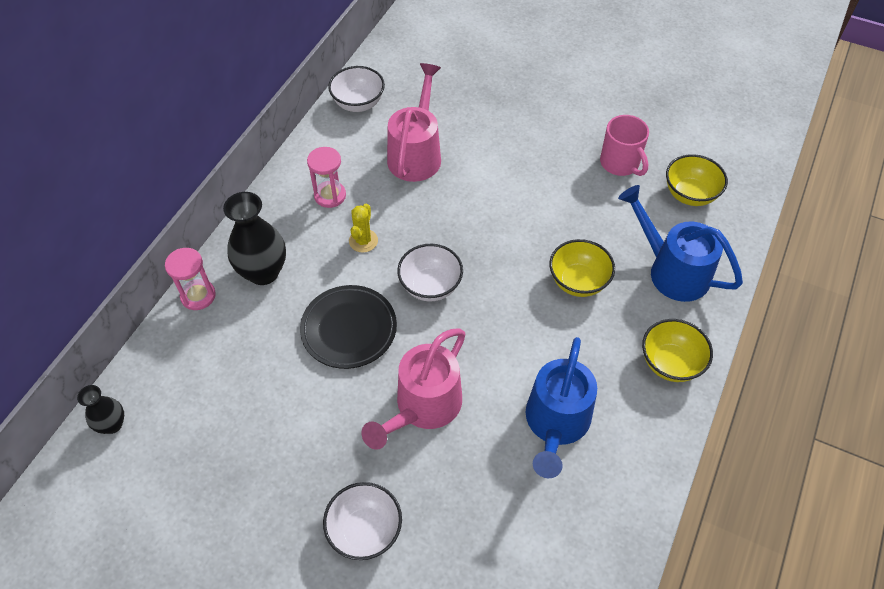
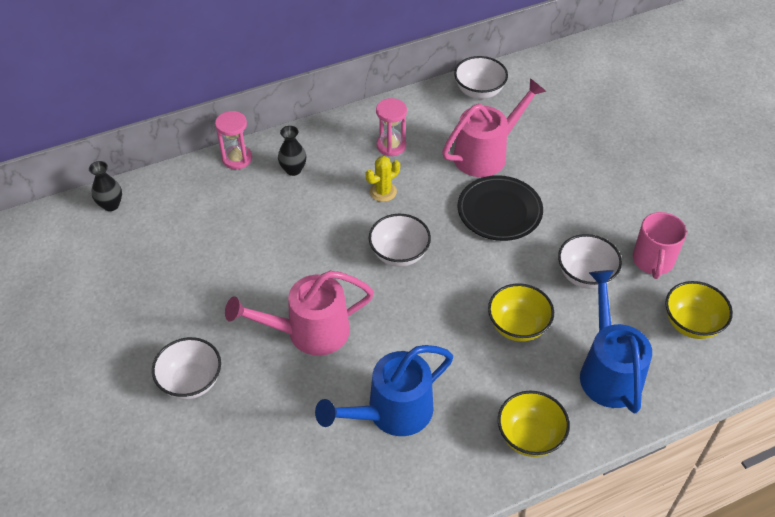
camera: 40 degrees right, 5 degrees down
black vase [223,192,286,285] -> black vase [278,126,306,176], size x0.57
black plate [300,285,397,369] -> black plate moved to [457,175,543,241]
none -> white bowl [558,234,622,289]

